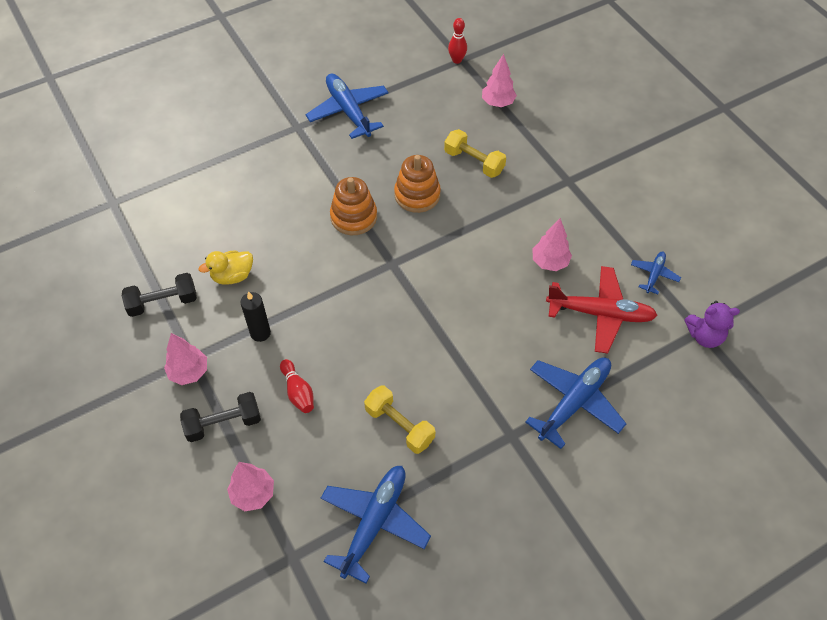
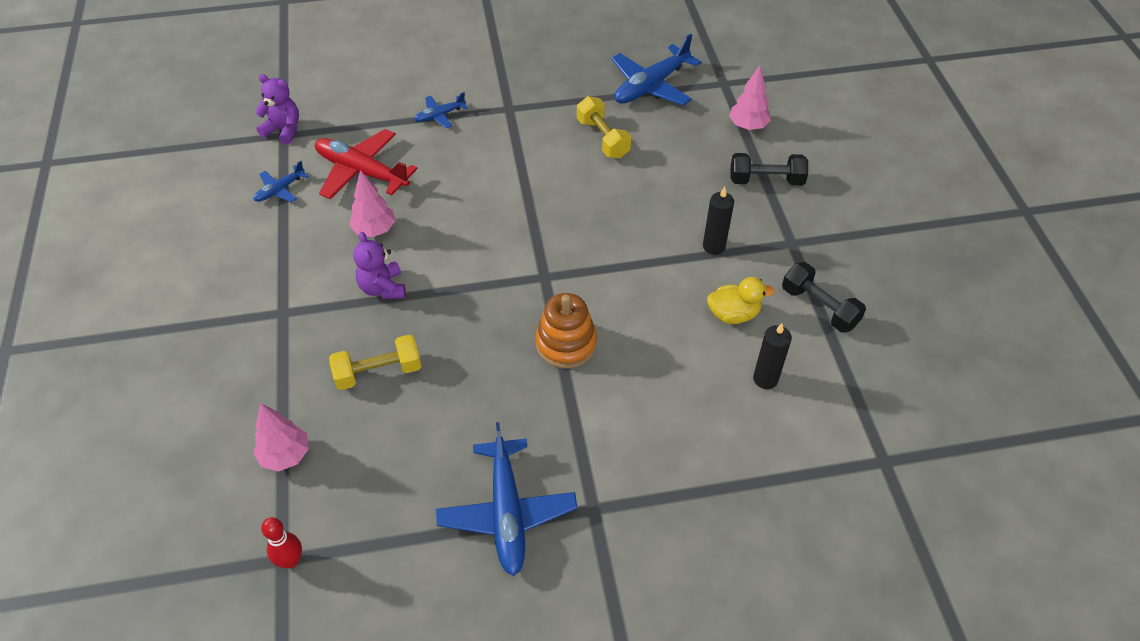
camera: 160 degrees left, 5 degrees down
black dumbbell [122,273,197,317] -> black dumbbell turned 45 degrees clockwise [782,262,866,333]
pink tree [164,333,207,385] -> none
red bowling pin [280,359,314,413] -> none
orange stacking toy [394,155,441,213] -> none
yellow dumbbell [444,129,506,178] -> yellow dumbbell turned 75 degrees counterclockwise [329,334,422,390]
blue plane [525,357,626,449] -> blue plane [414,92,468,128], size x0.51
none -> purple teddy bear [353,232,406,299]
none -> black candle [753,323,792,389]

